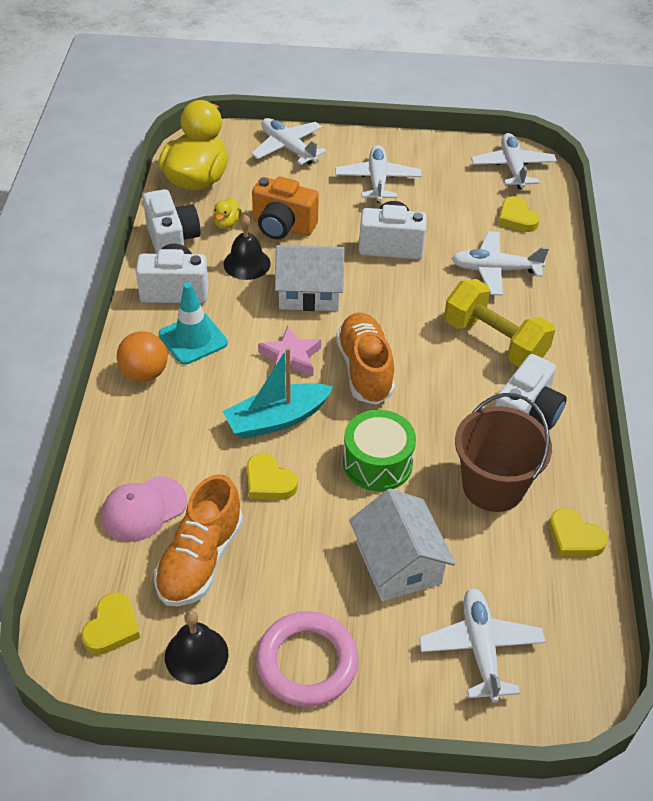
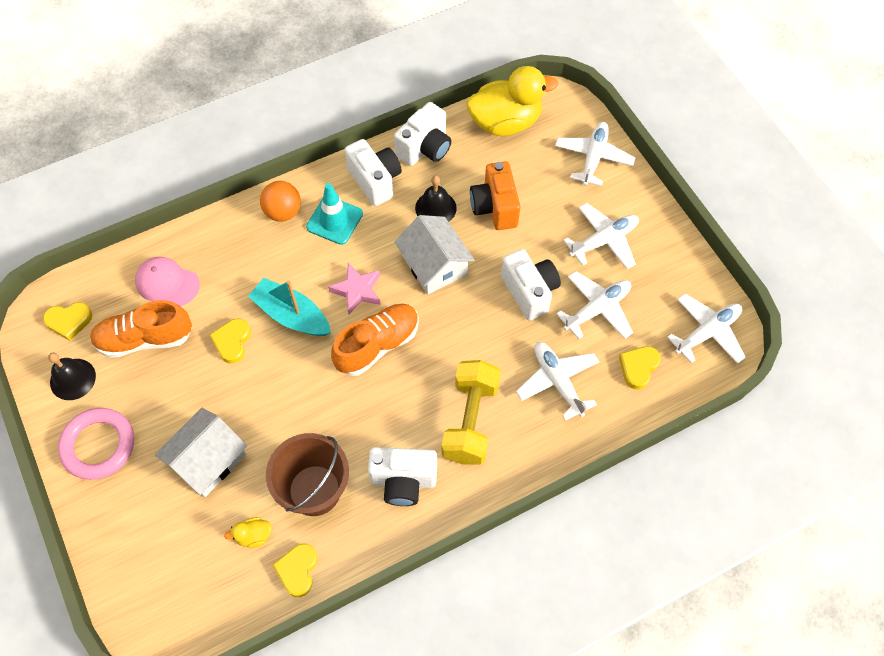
camera: 60 degrees right, 15 degrees up
yellow duck [213,197,242,229] -> yellow duck moved to [224,517,272,548]
green drum [343,410,416,491] -> none
white plane [419,588,545,703] -> white plane moved to [556,271,633,339]

